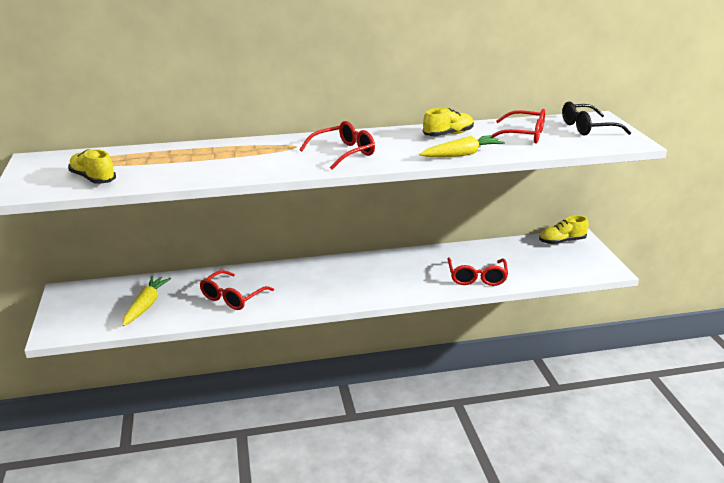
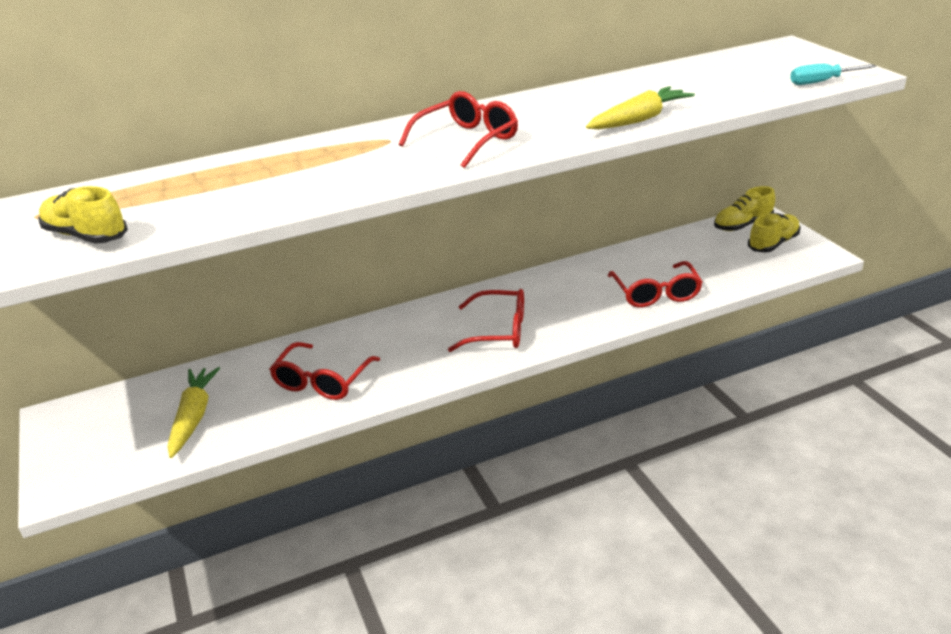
camera: 10 degrees left, 5 degrees up
yellow shoe [423,108,474,136] -> yellow shoe moved to [748,213,800,253]
red glasses [491,109,545,144] -> red glasses moved to [448,289,524,352]
black glasses [562,101,631,135] -> none
none -> turquoise screwdriver [790,64,877,85]

